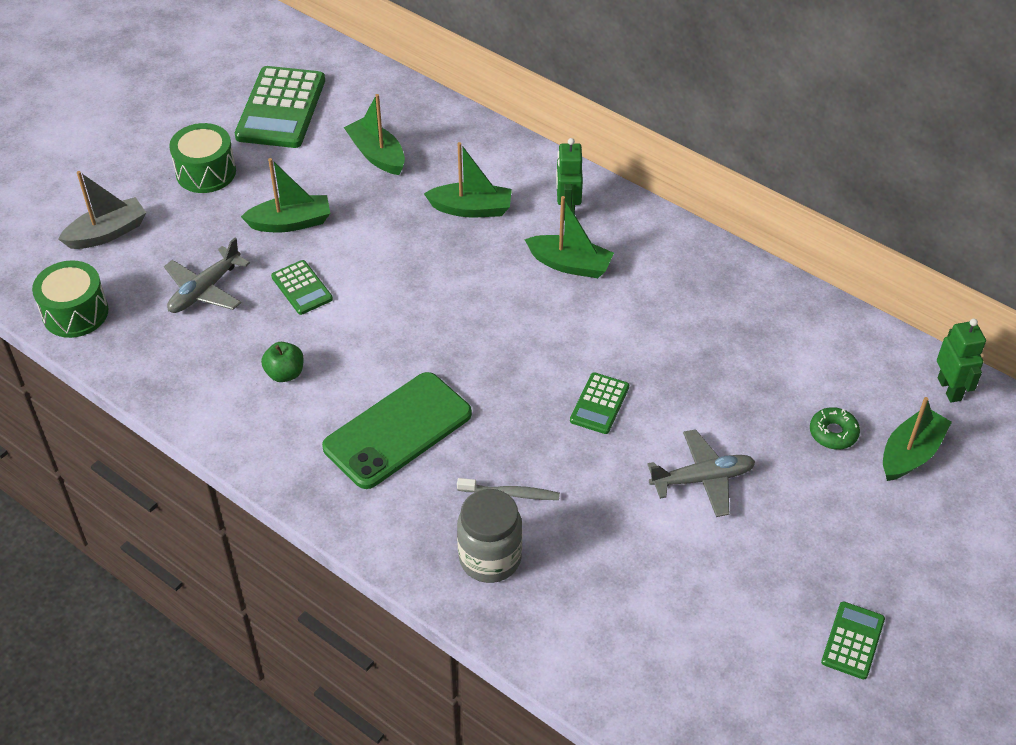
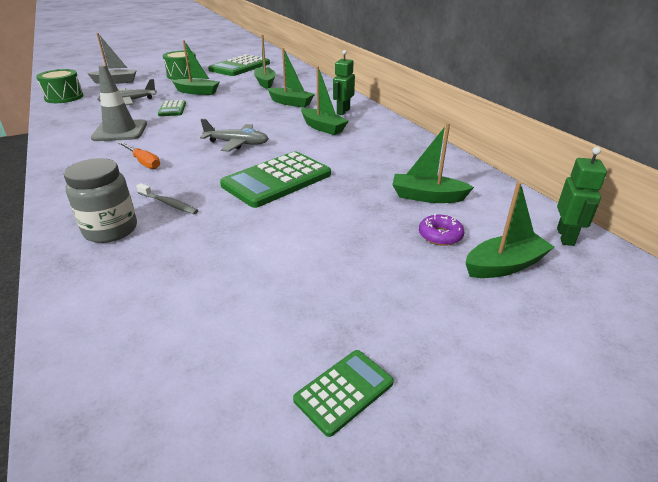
camera: 25 degrees right, 15 degrees down
green apple [261,342,304,382] -> grey traffic cone [91,65,147,141]
green phone [322,372,472,489] -> orange screwdriver [118,142,160,169]
green calculator [570,372,629,434] -> green calculator [220,151,331,208], size x1.94
grey plane [647,429,756,517] -> grey plane moved to [200,119,269,152]
green donut [810,407,860,449] -> purple donut [419,214,464,246]
none -> green boat [392,123,474,203]

